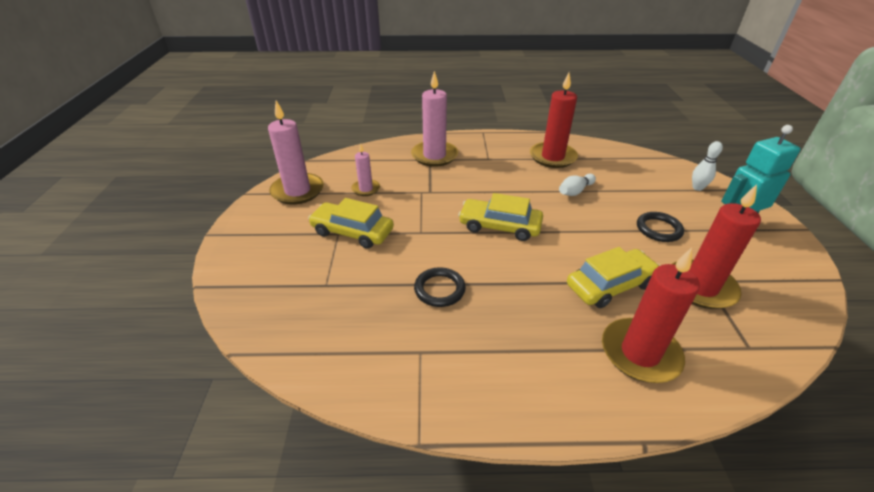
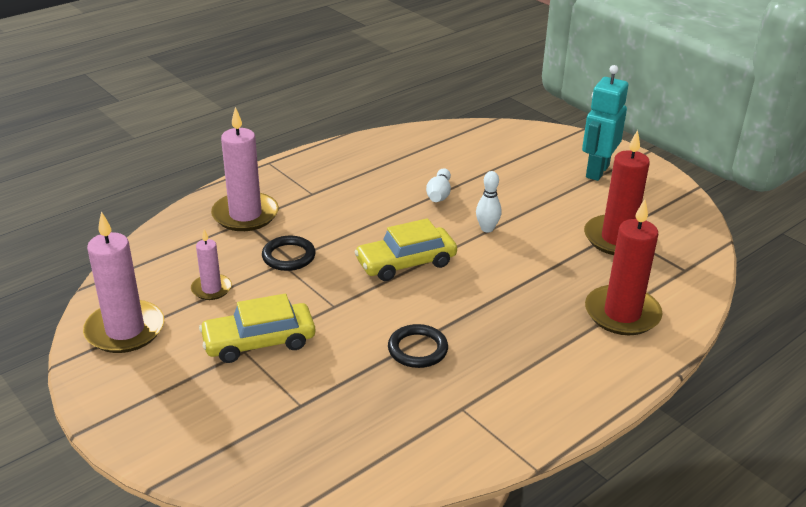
camera: 40 degrees left, 5 degrees down
red candle [530,73,578,168] -> none
yellow car [567,247,660,308] -> none
black ring [637,212,684,242] -> black ring moved to [262,236,315,271]
white bowling pin [692,141,723,191] -> white bowling pin moved to [476,171,502,232]

